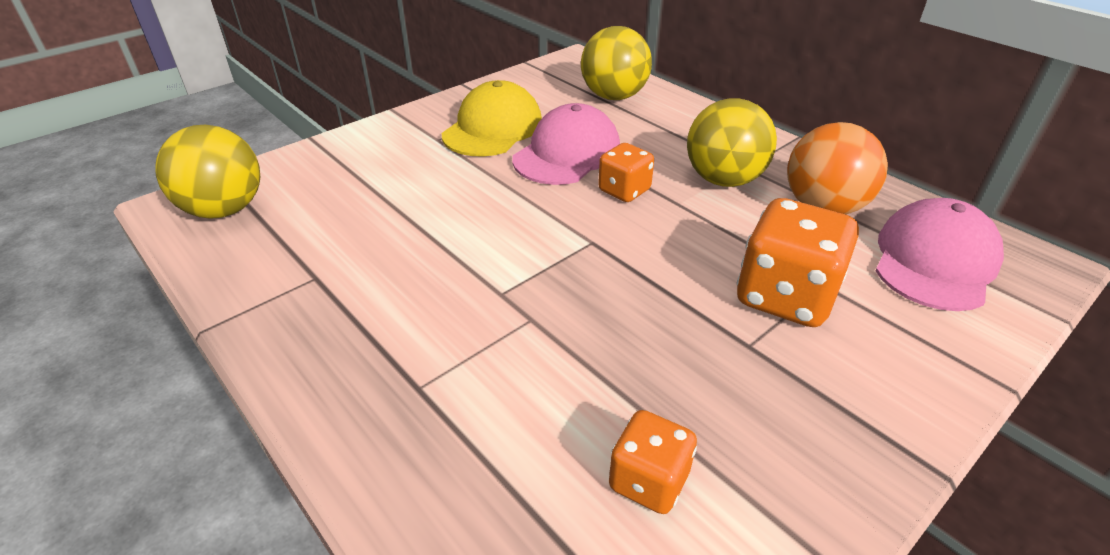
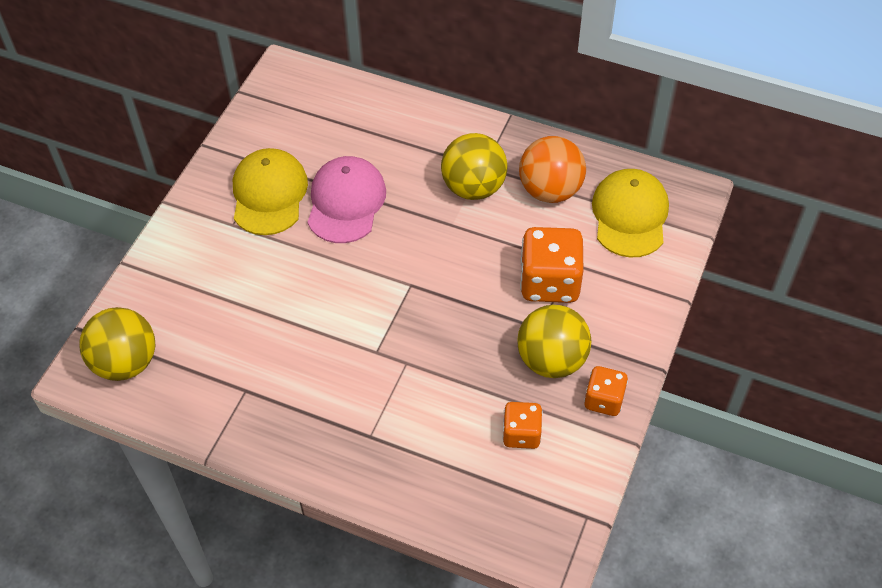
camera: 25 degrees left, 15 degrees up
yellow ball [581,26,652,100] -> yellow ball moved to [517,305,591,378]
orange dice [598,143,654,202] -> orange dice moved to [584,366,628,416]
pink cap [875,198,1004,311] -> yellow cap [592,169,669,257]

